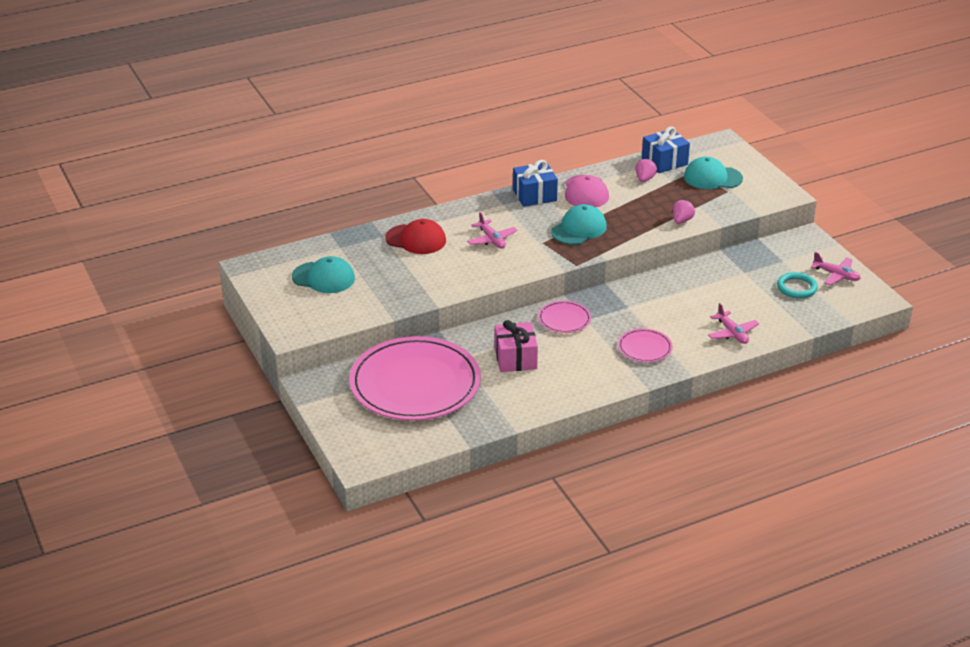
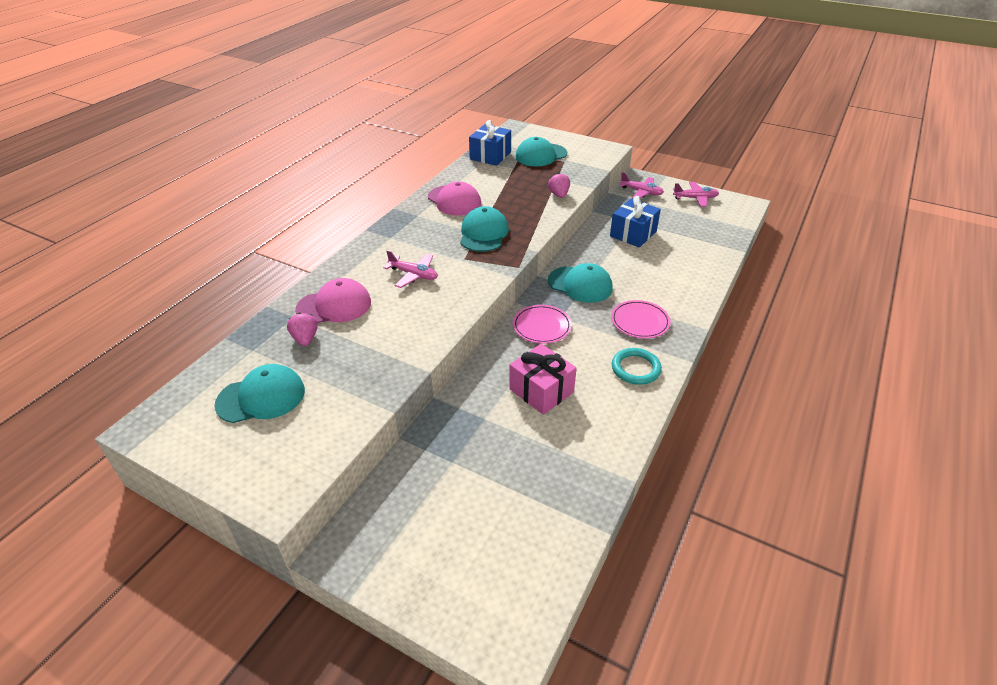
camera: 35 degrees left, 5 degrees up
pink plate [349,336,481,421] -> none
red cap [385,219,446,254] -> pink cap [295,278,371,323]
blue gift [513,160,558,207] -> blue gift moved to [610,196,661,248]
pink strawberry [635,158,657,182] -> pink strawberry moved to [287,313,318,346]
pink plane [708,303,759,344] -> pink plane moved to [619,172,664,198]
turquoise ring [777,272,818,299] -> turquoise ring moved to [612,348,662,385]
none -> turquoise cap [548,263,613,303]

